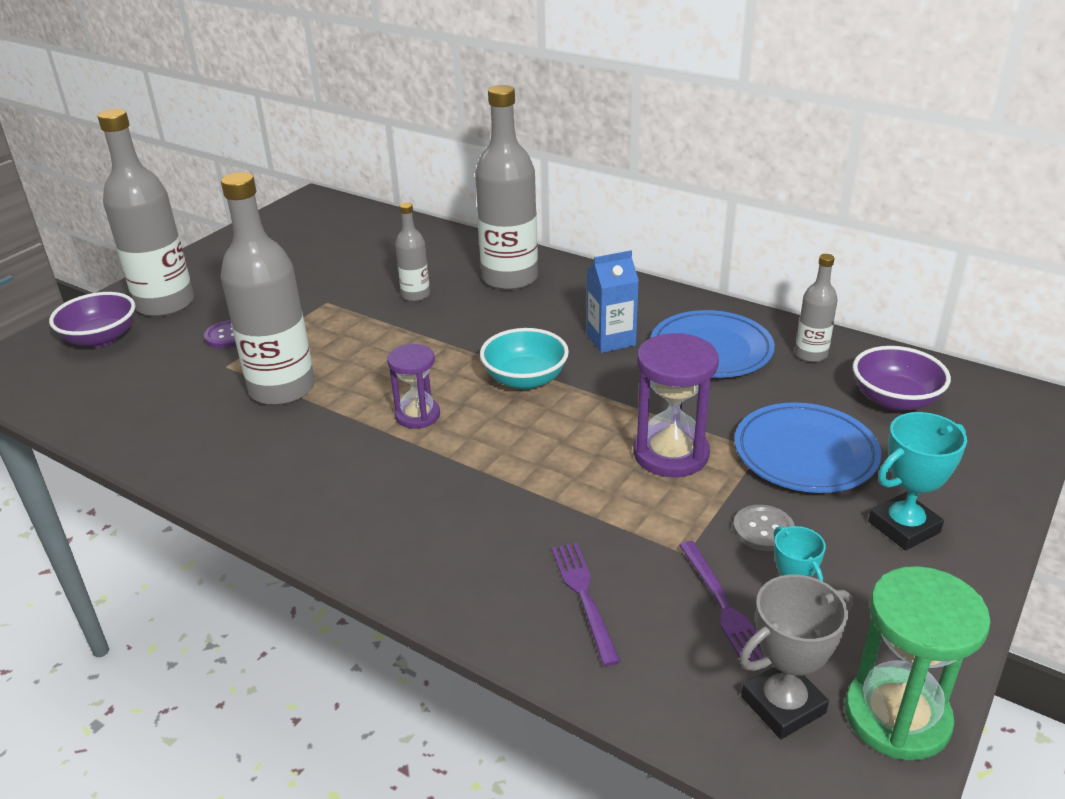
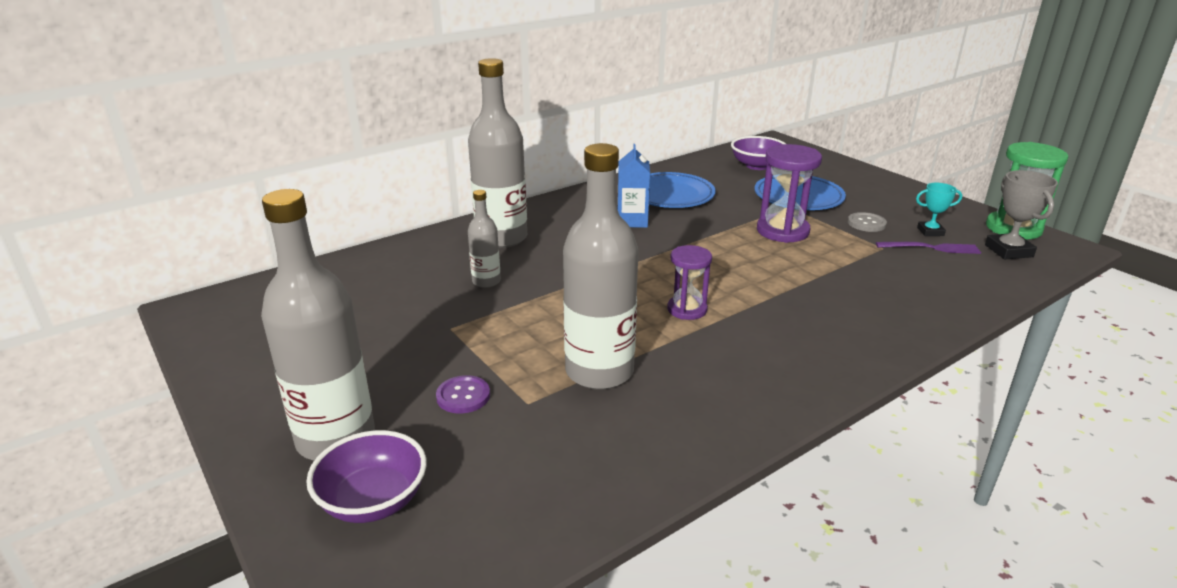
camera: 70 degrees left, 5 degrees down
turquoise bowl [480,328,569,390] -> none
purple fork [552,543,621,666] -> none
grey bottle [795,254,838,362] -> none
turquoise trophy [868,412,967,550] -> none

